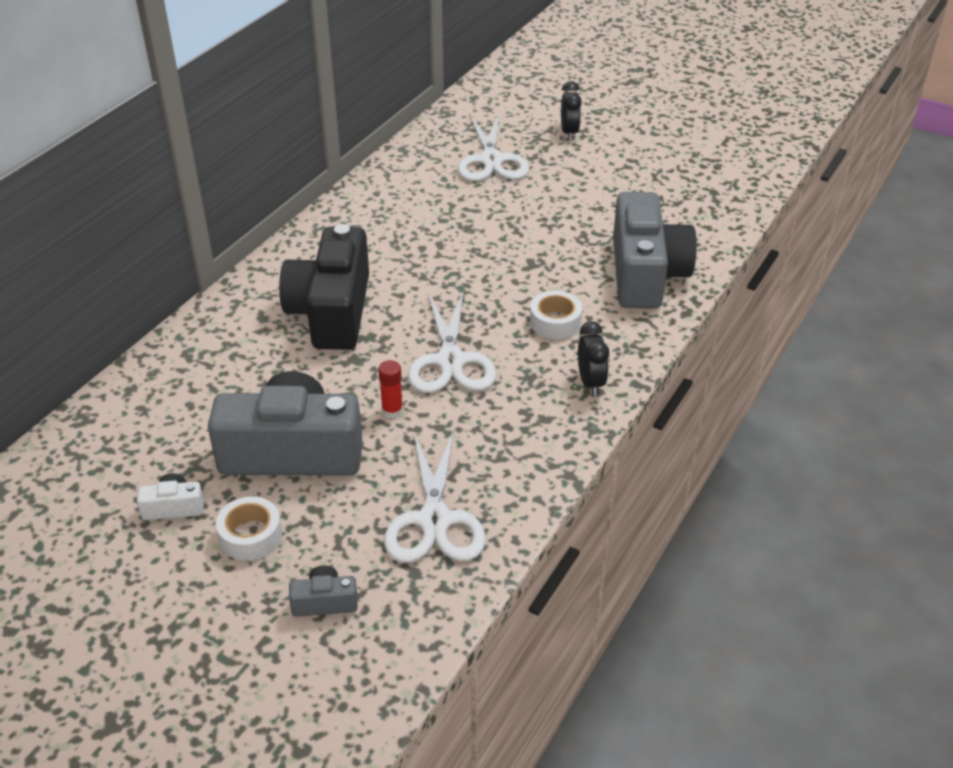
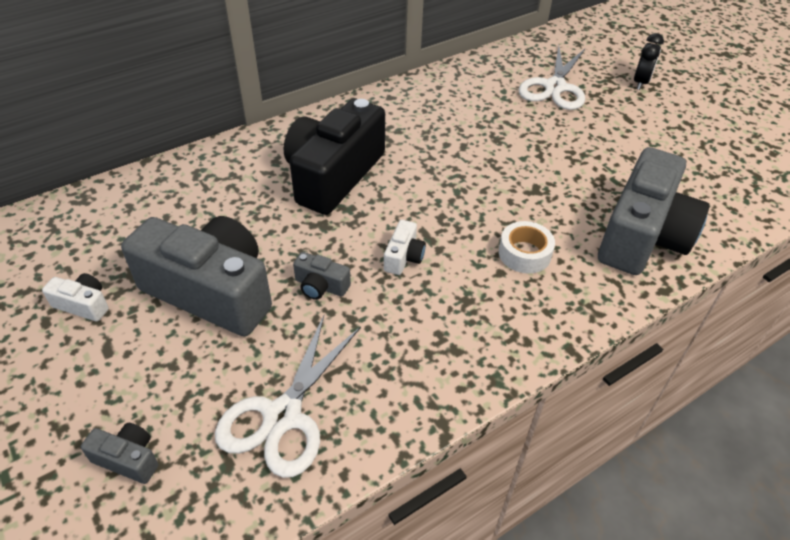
camera: 25 degrees right, 5 degrees up
white tape [216,496,282,560] -> none
red glue stick [378,360,403,419] -> grey camera [293,252,351,300]
white scissors [408,292,496,393] -> white camera [384,220,426,275]
black clock [578,321,609,396] -> none

